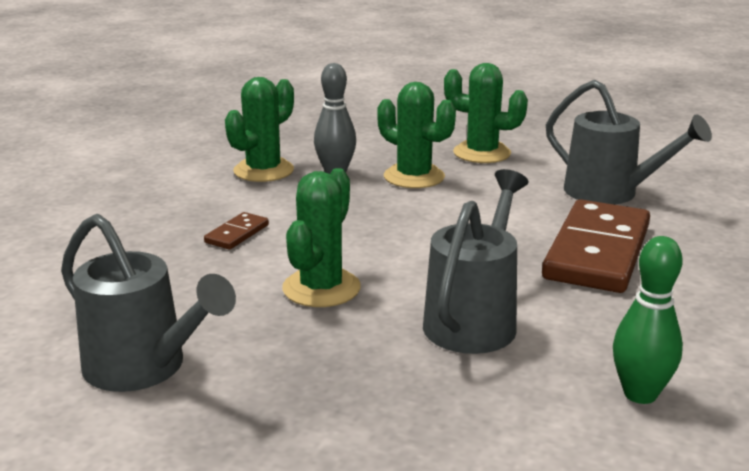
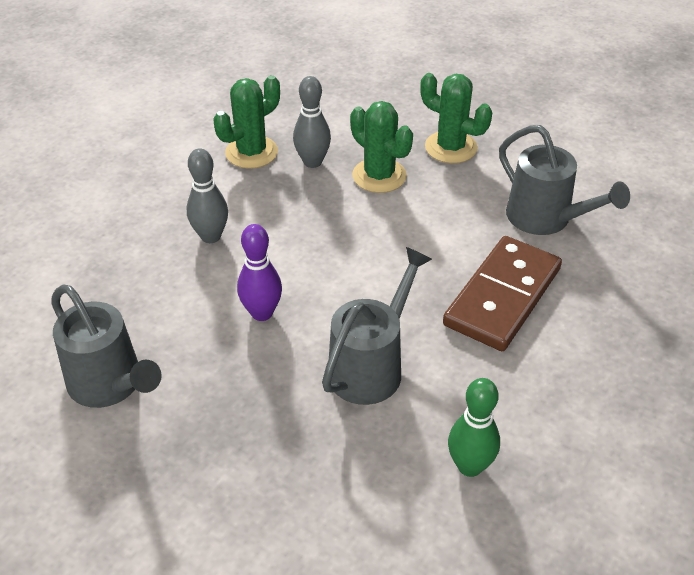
camera: 10 degrees right, 20 degrees up
brown domino [204,212,269,250] -> grey bowling pin [187,148,228,243]
green cactus [282,168,361,307] -> purple bowling pin [237,224,282,321]

